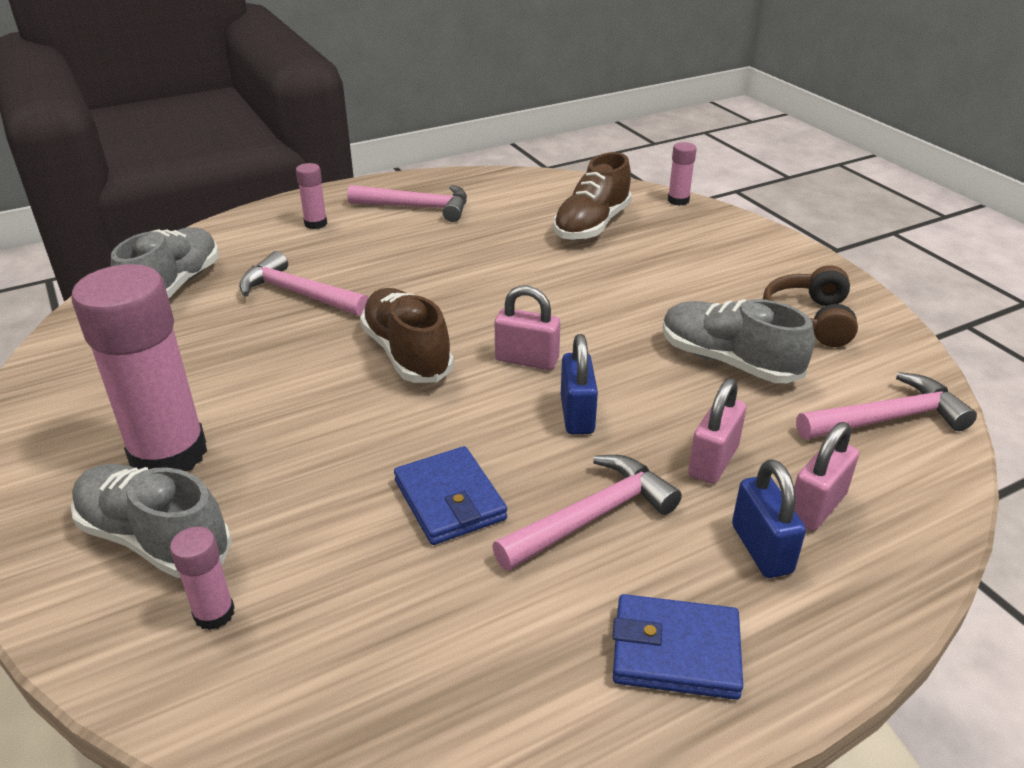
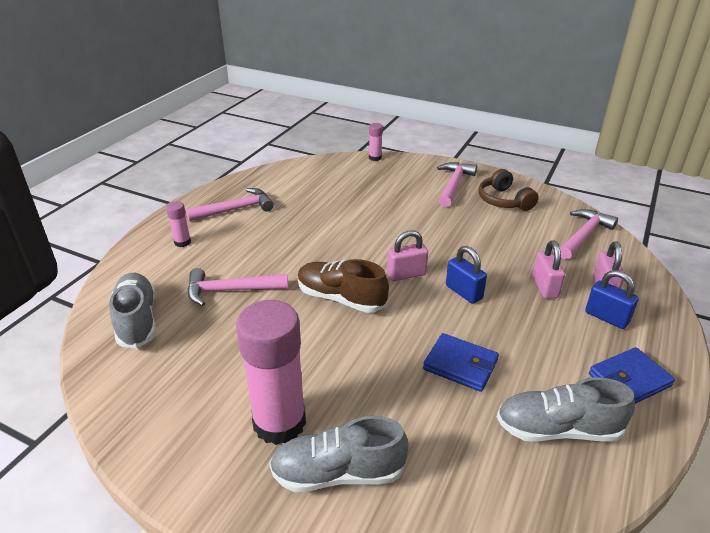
camera: 35 degrees left, 0 degrees up
pink glue stick [170,527,235,630] -> none
pink hammer [492,455,682,571] -> pink hammer moved to [437,162,477,207]
brown shoe [553,152,632,240] -> none
grey shoe [662,299,815,383] -> grey shoe moved to [496,377,635,442]

